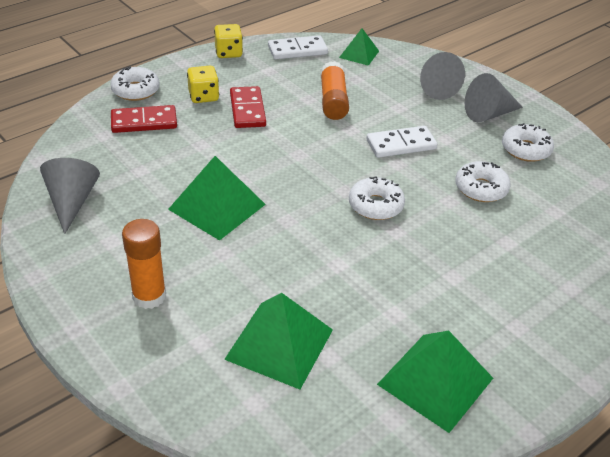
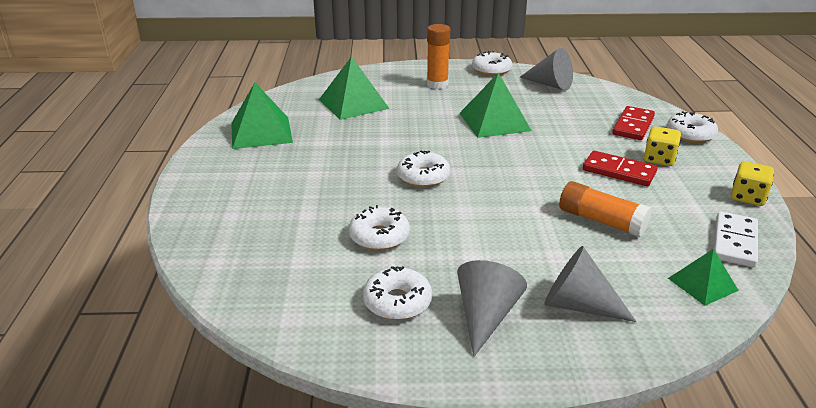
camera: 130 degrees right, 10 degrees down
white domino [366,126,437,158] -> none
none -> white donut [472,51,512,76]

